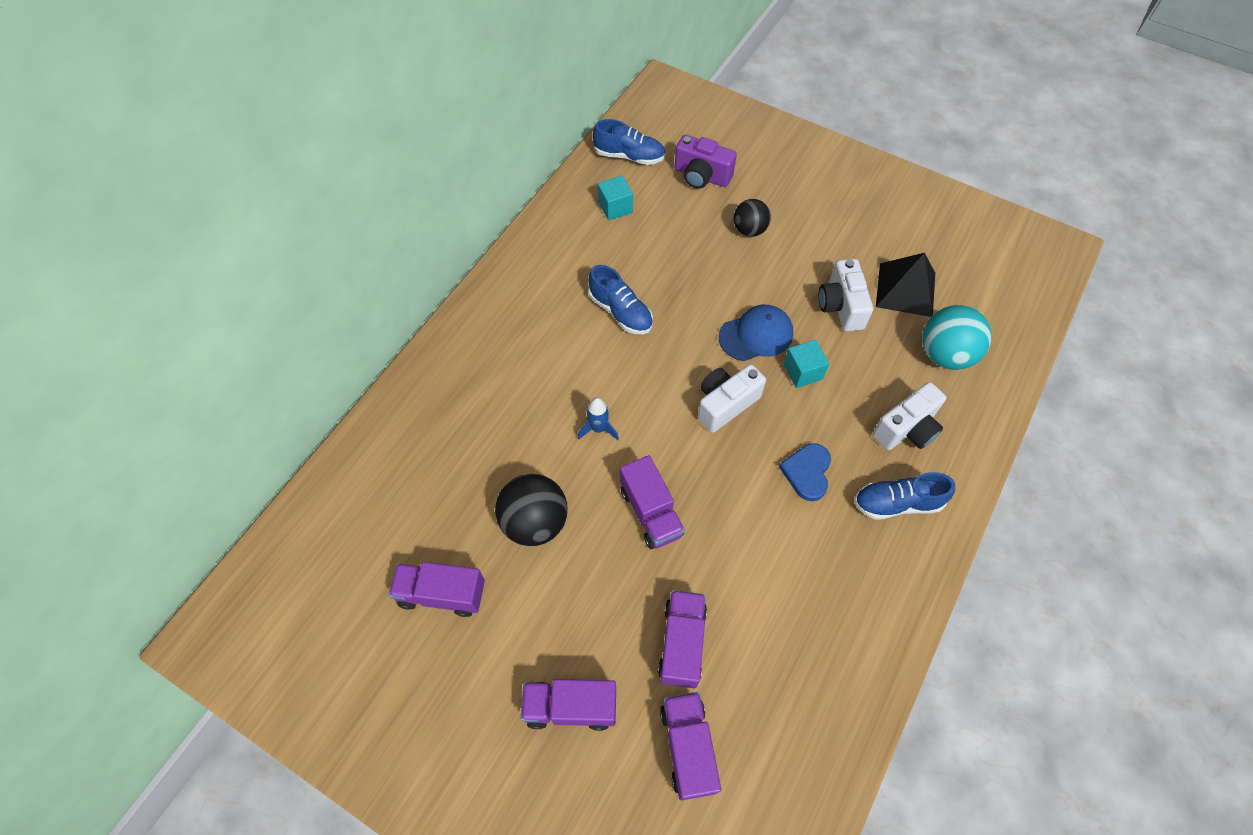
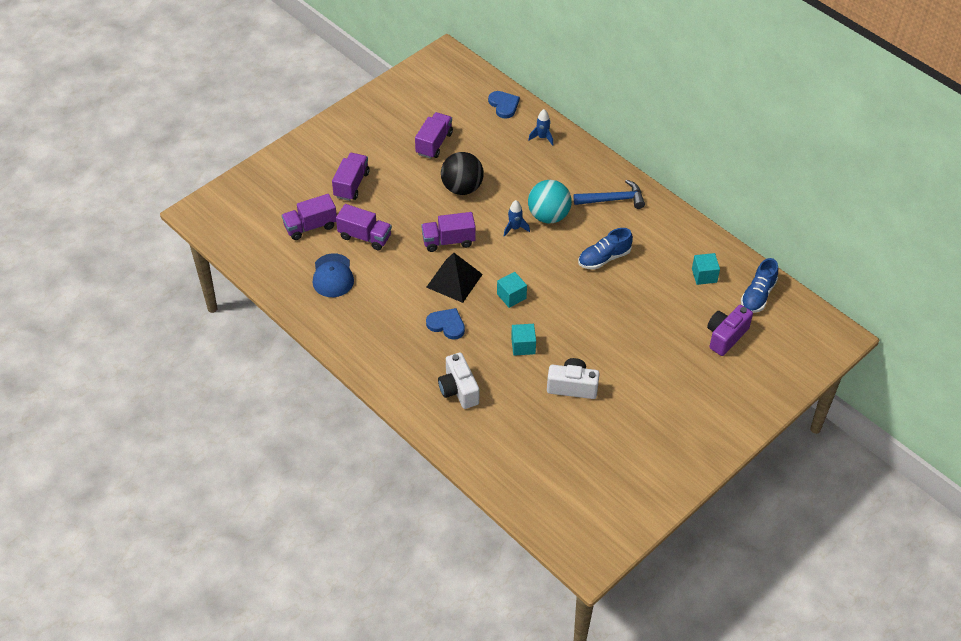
camera: 105 degrees right, 10 degrees down
purple truck [660,692,721,800] -> purple truck turned 150 degrees clockwise [282,194,337,240]
white camera [698,364,766,433] -> turquoise cube [497,272,527,308]
blue cap [719,305,793,361] -> blue cap moved to [313,253,354,297]
black ball [734,199,771,237] -> none
blue shoe [854,472,955,520] -> none
black pyramid [876,253,935,317] -> black pyramid moved to [426,253,483,303]
turquoise ball [922,305,992,370] -> turquoise ball moved to [528,180,572,223]
none -> blue heart [488,91,520,119]
none -> blue rocket [528,109,553,146]
none -> blue hammer [574,180,645,209]

